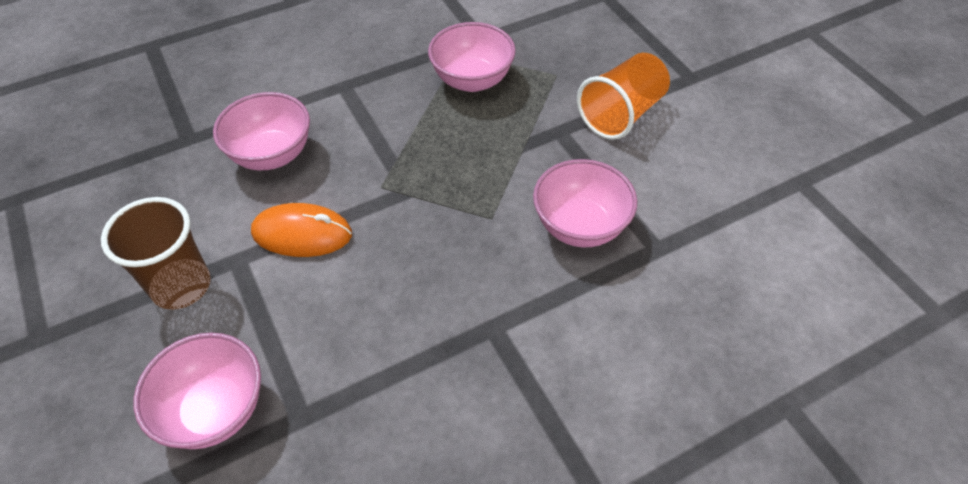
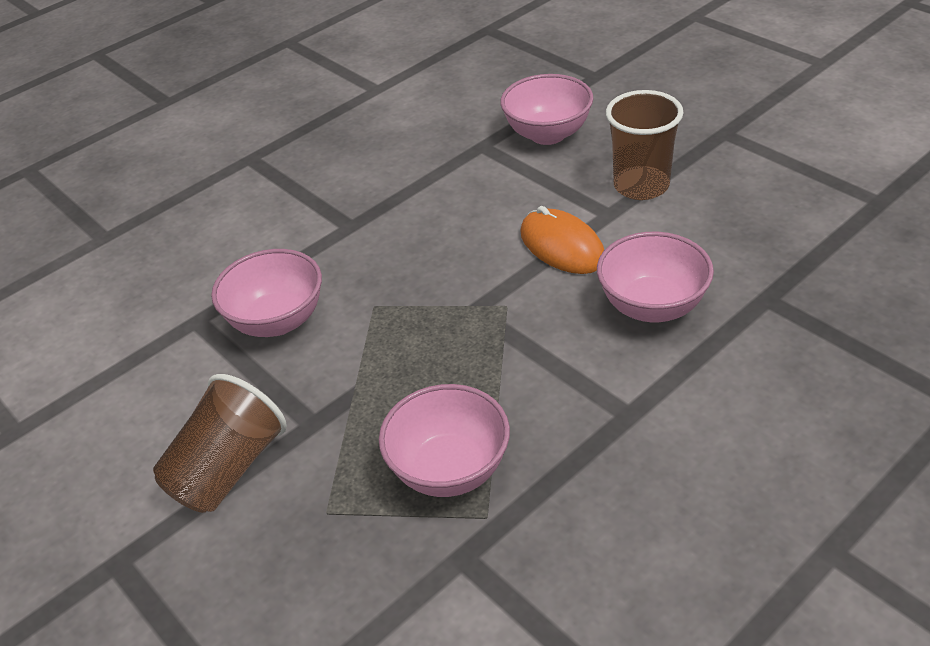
camera: 170 degrees right, 10 degrees down
orange mouse [251,203,352,257] -> orange mouse turned 60 degrees clockwise [520,206,604,274]
orange cup [577,53,670,140] -> brown cup [153,374,287,513]

